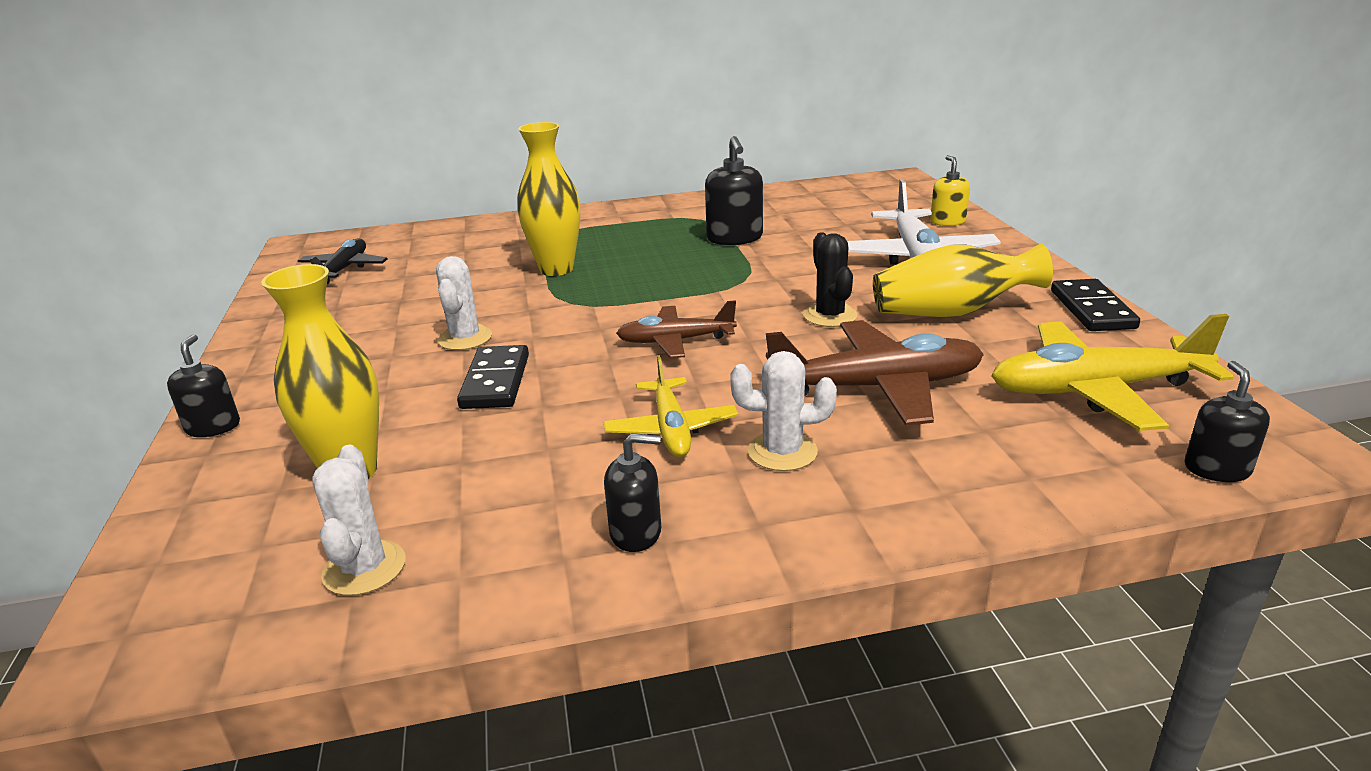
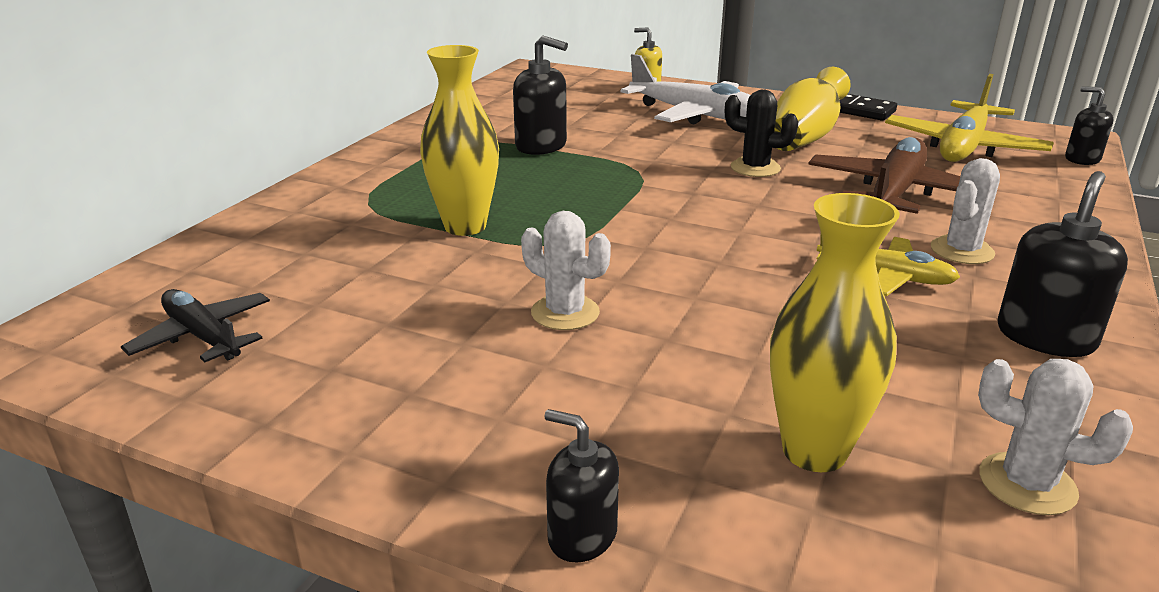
camera: 55 degrees left, 0 degrees up
black domino [457,345,529,409] -> none
black soap dispenser [604,433,661,552] -> black soap dispenser [997,171,1128,357], size x1.56
brown plane [616,300,737,358] -> none

